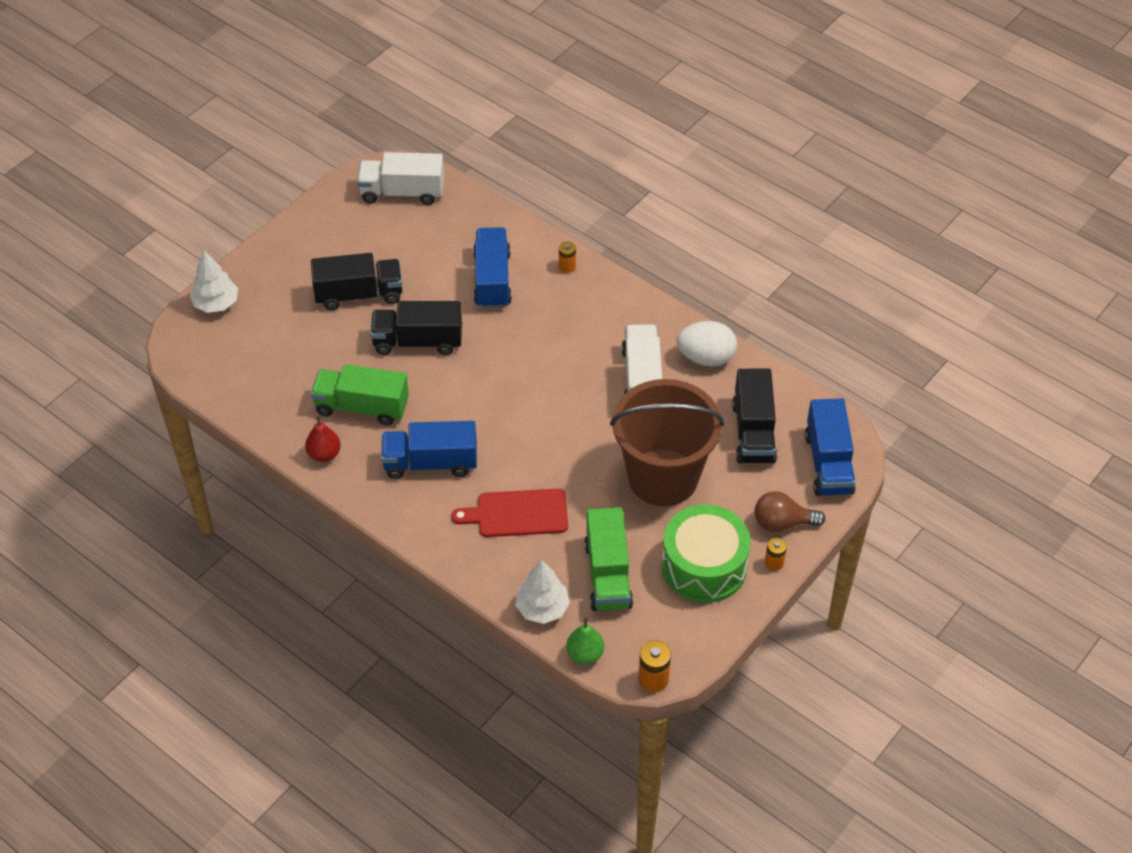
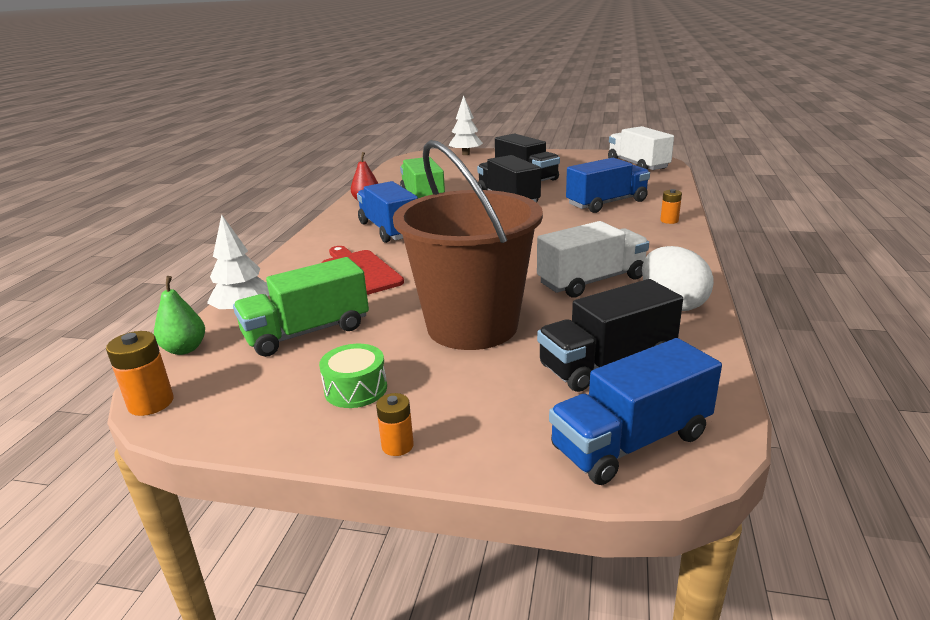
camera: 65 degrees right, 25 degrees down
green drum [662,504,751,603] -> green drum [319,344,387,408], size x0.50
brown light bulb [755,491,825,532] -> none

